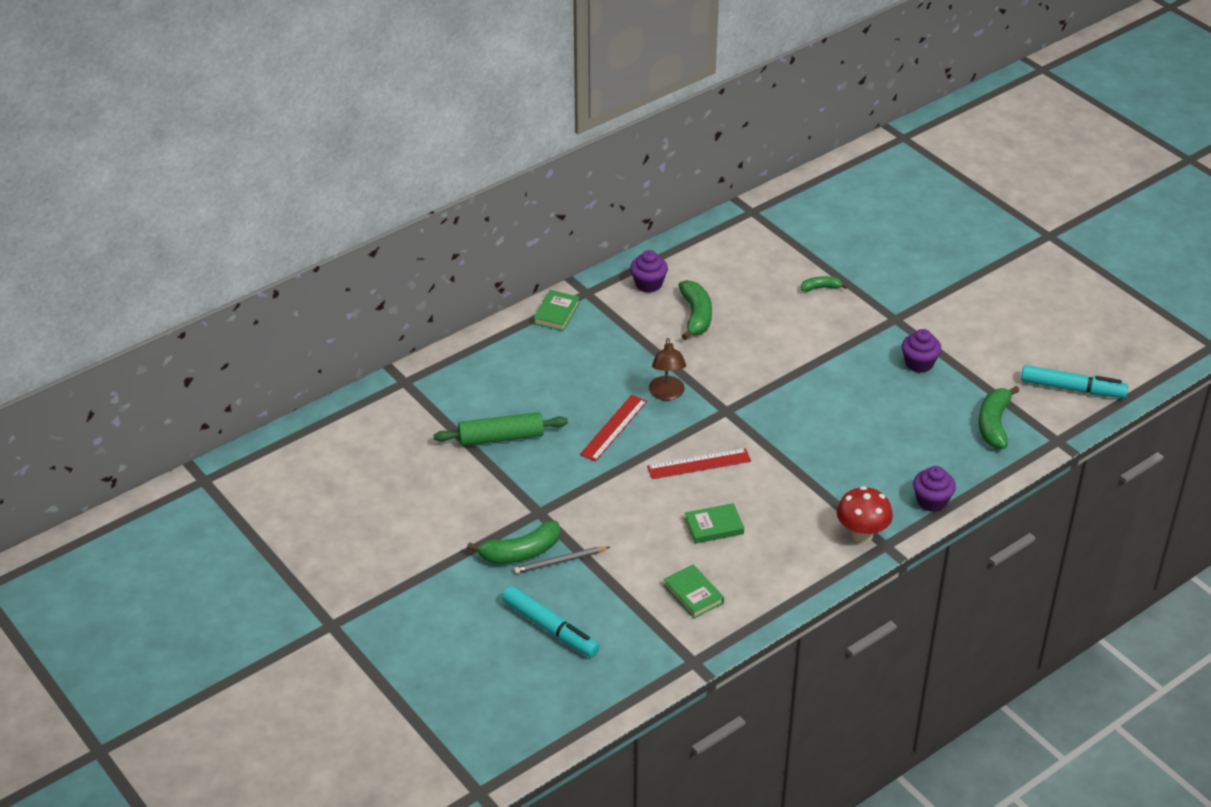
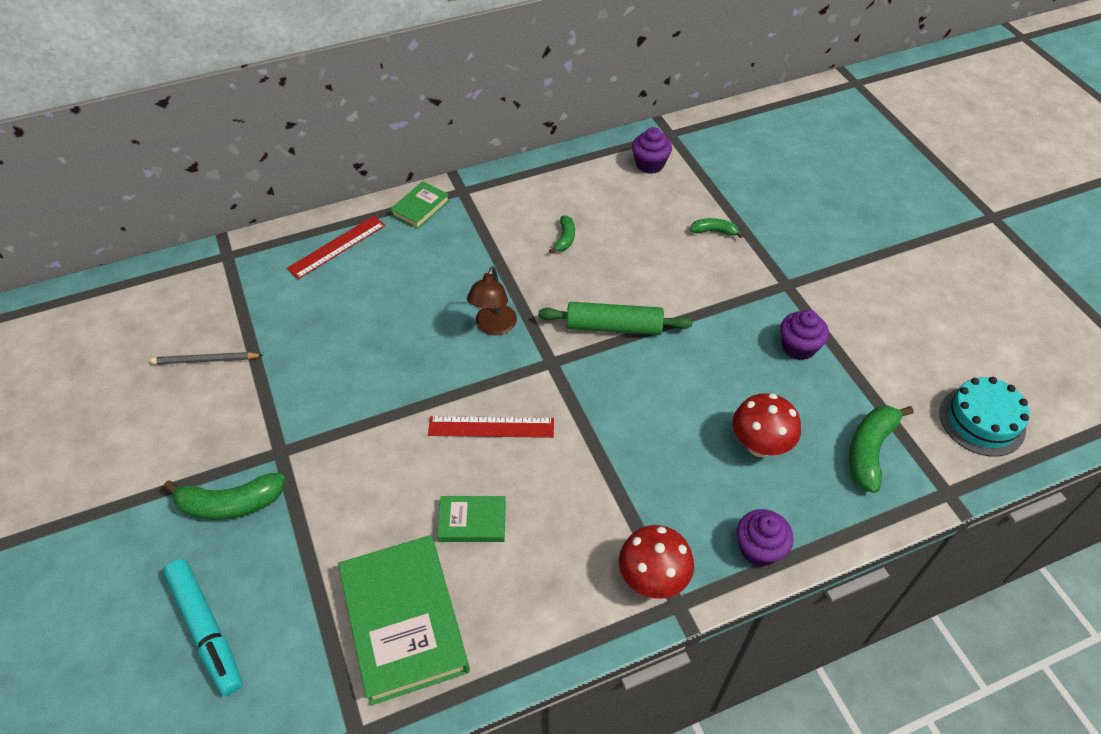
camera: 15 degrees right, 10 degrees up
green rolling pin [433,412,568,446] -> green rolling pin moved to [538,302,692,335]
grey pencil [514,547,610,574] -> grey pencil moved to [151,352,263,365]
red ruler [580,395,647,462] -> red ruler moved to [287,216,386,279]
purple cupcake [630,250,668,293] -> purple cupcake moved to [632,127,672,174]
green book [663,564,724,619] -> green book [338,535,470,705], size x2.02
green banana [678,280,712,340] -> green banana [549,215,575,253], size x0.55
turquoise marker [1021,365,1128,398] -> turquoise cake [939,377,1030,457]
none -> red mushroom [733,393,801,457]

